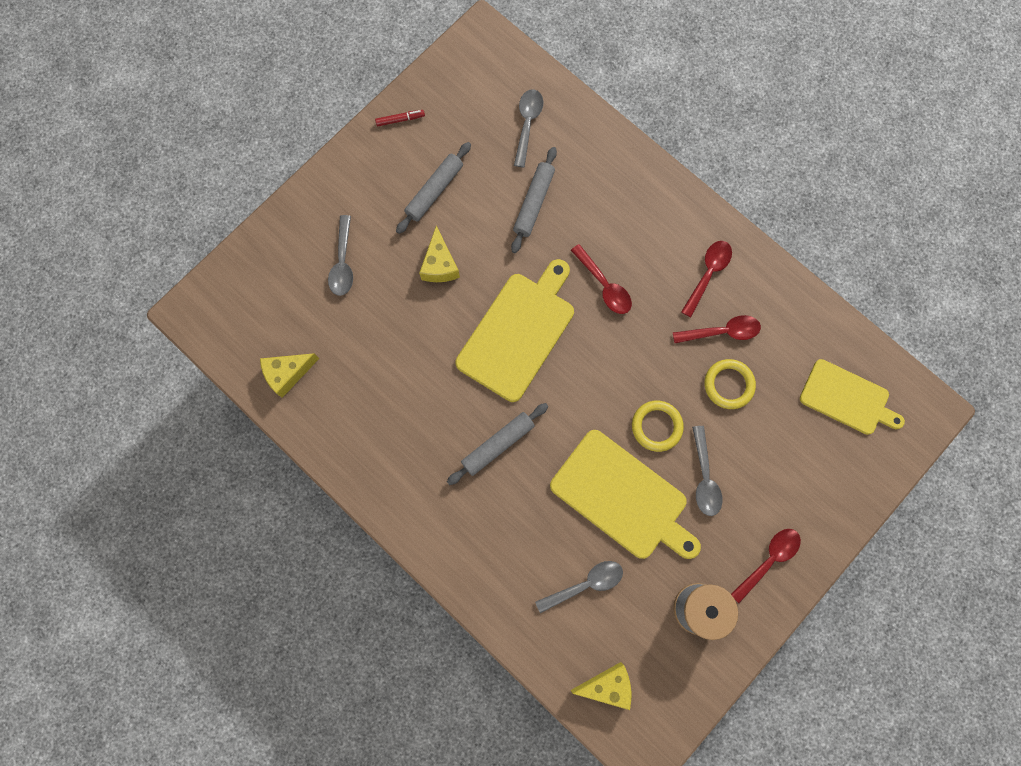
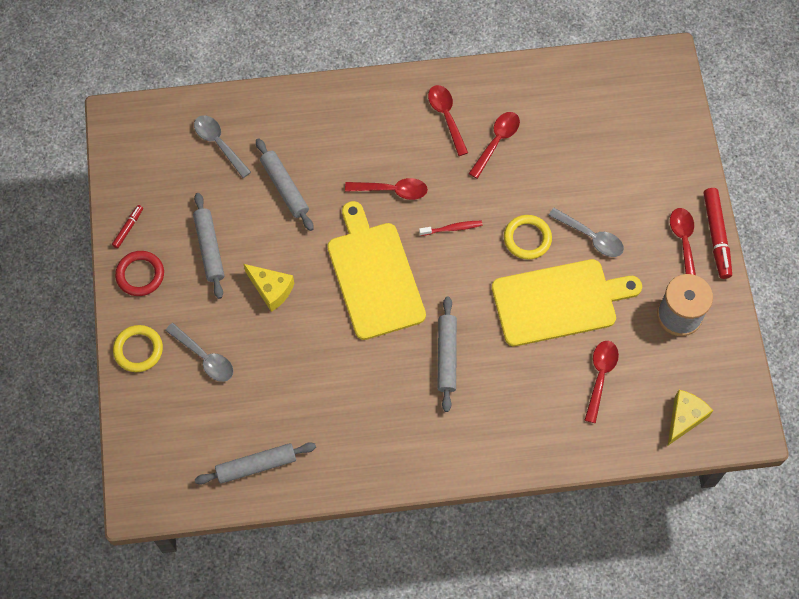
camera: 50 degrees left, 10 degrees down
yellow cheese [260,353,319,398] -> grey rolling pin [195,442,316,485]
grey spoon [535,561,623,613] -> red spoon [585,341,619,423]
yellow ring [704,359,756,409] -> yellow ring moved to [113,325,163,372]
yellow cutting board [800,359,905,435] -> none
none -> red ring [115,251,164,296]
none -> red toothbrush [419,221,482,236]
none -> red marker [704,188,732,279]

